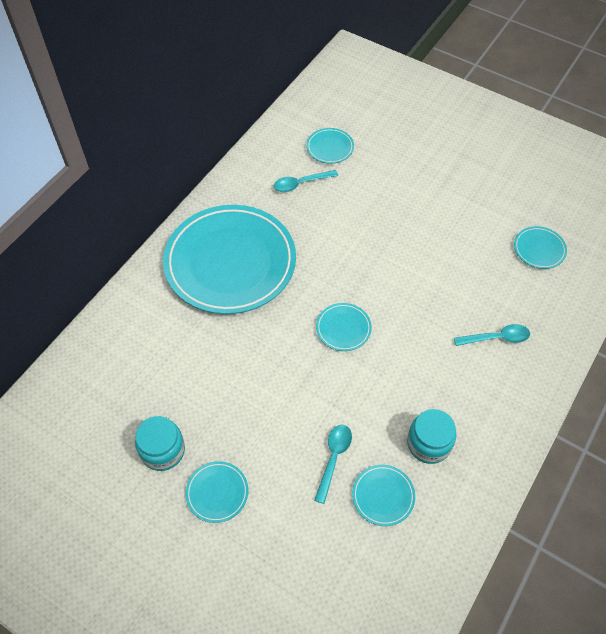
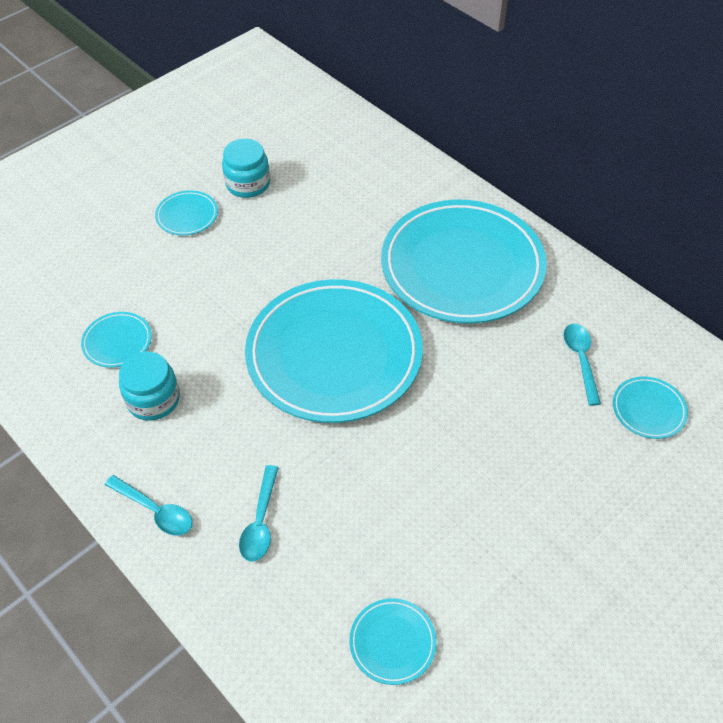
camera: 105 degrees right, 5 degrees down
turquoise spoon [314,425,352,504] -> turquoise spoon moved to [105,475,192,536]
turquoise plate [316,303,372,351] -> turquoise plate [245,279,423,423], size x2.50

